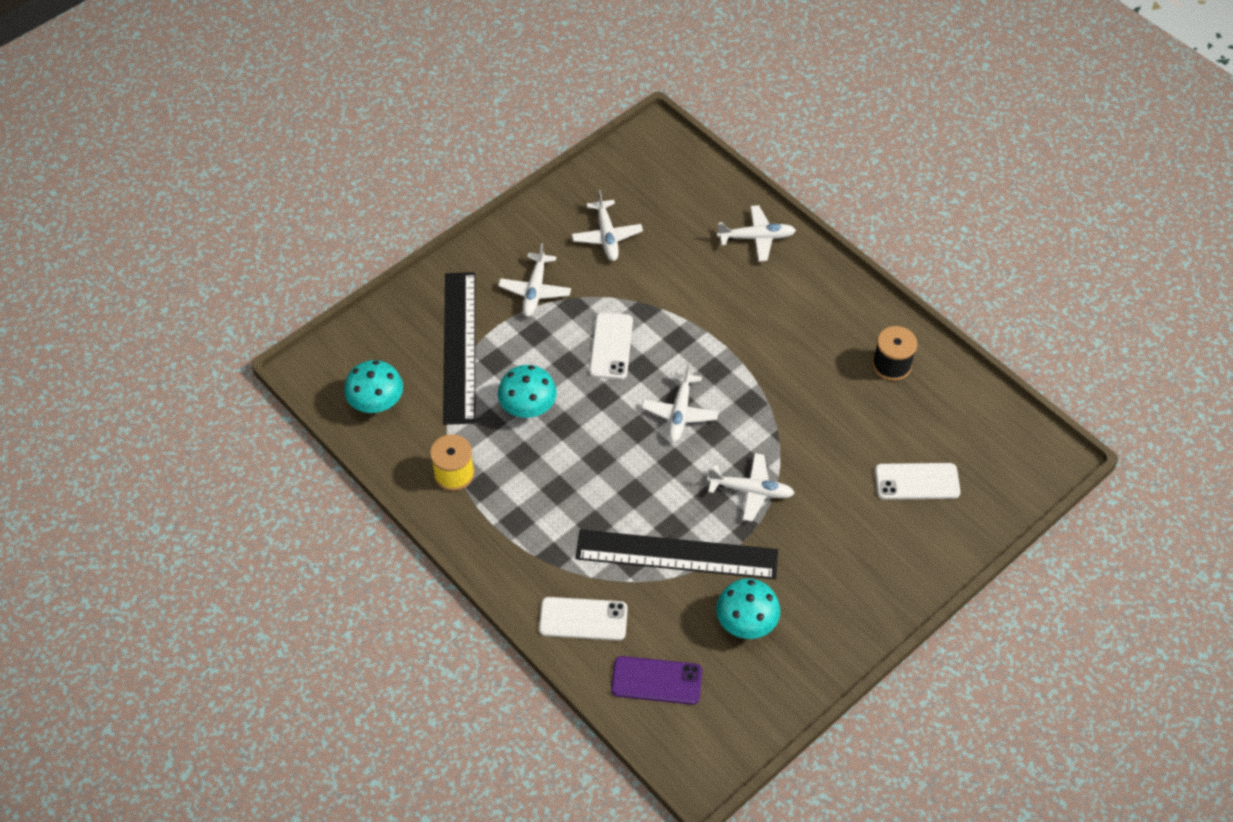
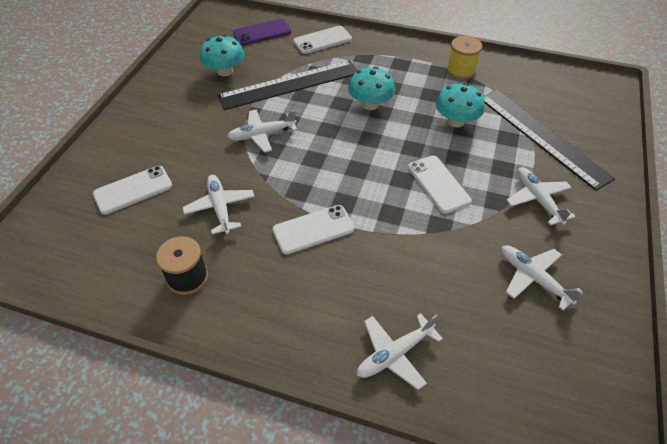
camera: 150 degrees right, 5 degrees down
turquoise mushroom [344,360,403,413] -> turquoise mushroom moved to [348,67,395,110]
white plane [642,363,718,442] -> white plane moved to [182,175,255,234]
none -> white phone [273,205,354,255]

